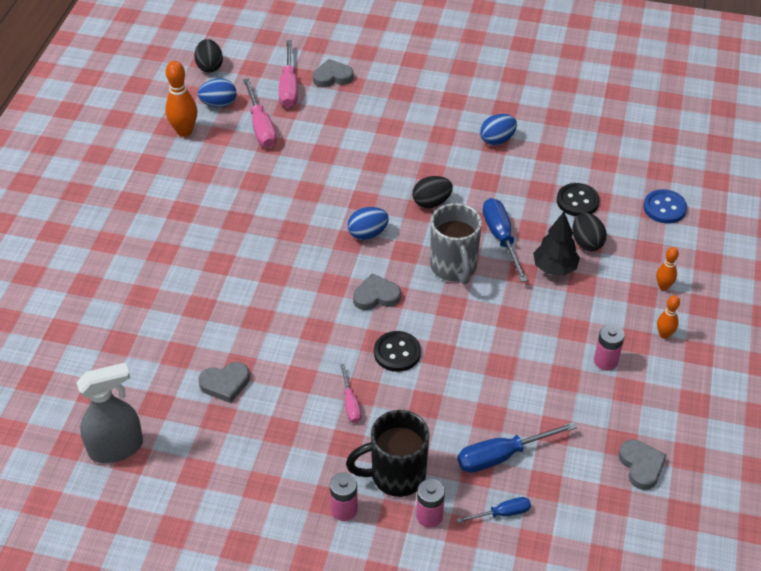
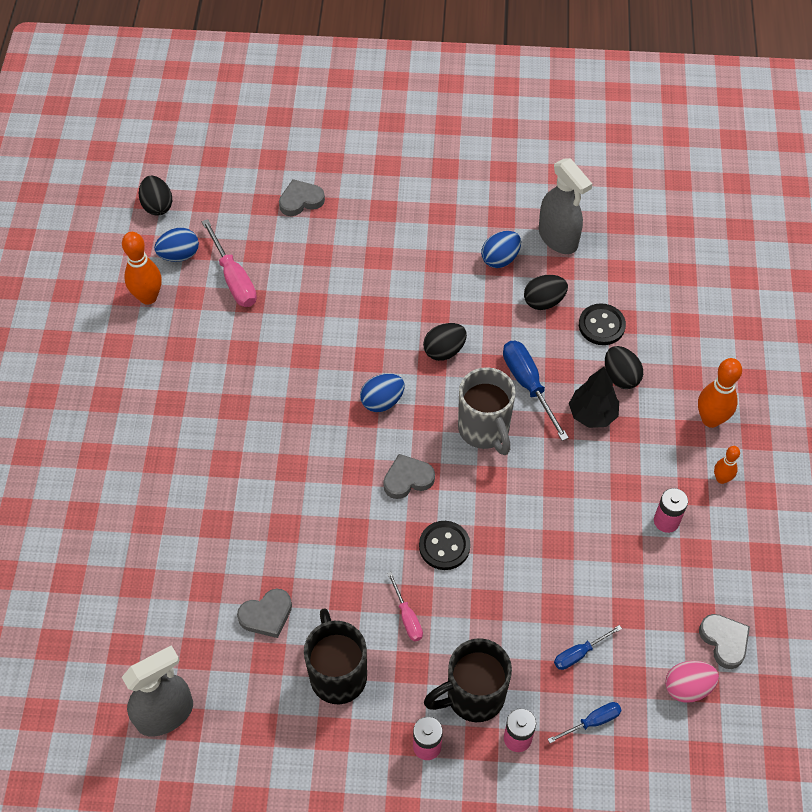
camera: 10 degrees left, 10 degrees up
pink screwdriver [279,40,298,108] -> none
blue screwdriver [457,422,577,473] -> blue screwdriver [554,625,622,670], size x0.58
blue button [643,189,687,223] -> none
orange bowling pin [656,247,679,291] -> orange bowling pin [698,358,742,428], size x1.73
none -> black mug [304,608,367,704]
none -> black egg [524,275,568,310]
none -> grey spray bottle [539,158,592,254]
none -> pink egg [665,661,719,703]

